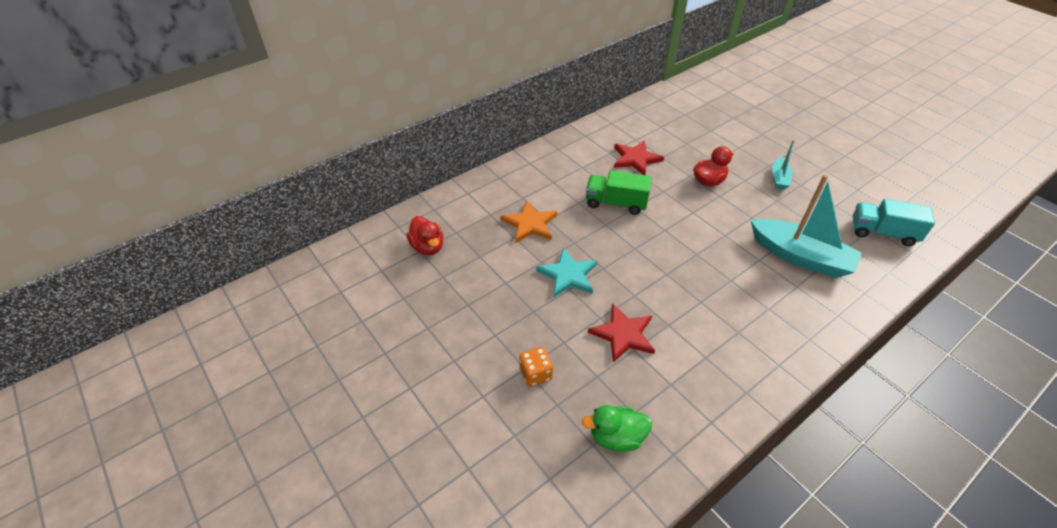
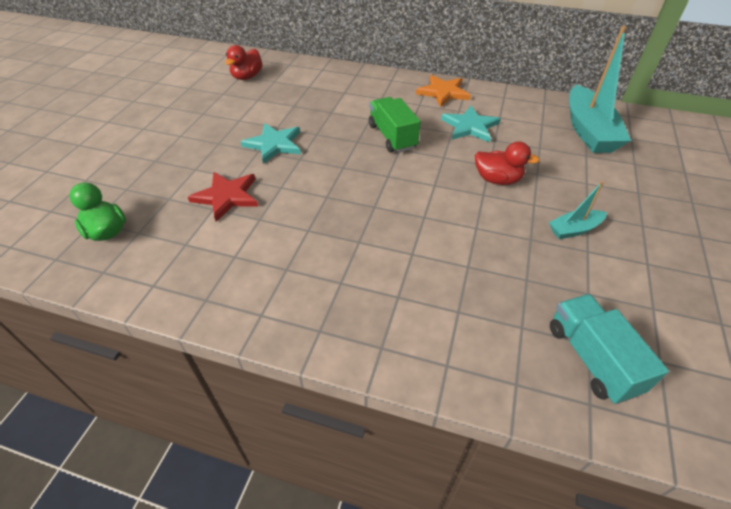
camera: 55 degrees right, 0 degrees up
orange star [501,200,558,243] -> orange star moved to [416,75,471,107]
orange dice [519,347,553,387] -> none
red star [614,140,664,175] -> turquoise star [441,106,501,143]
turquoise boat [751,174,862,278] -> turquoise boat moved to [569,26,631,153]

